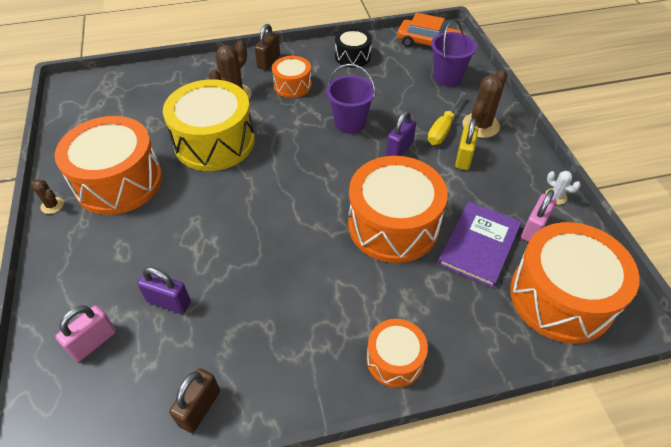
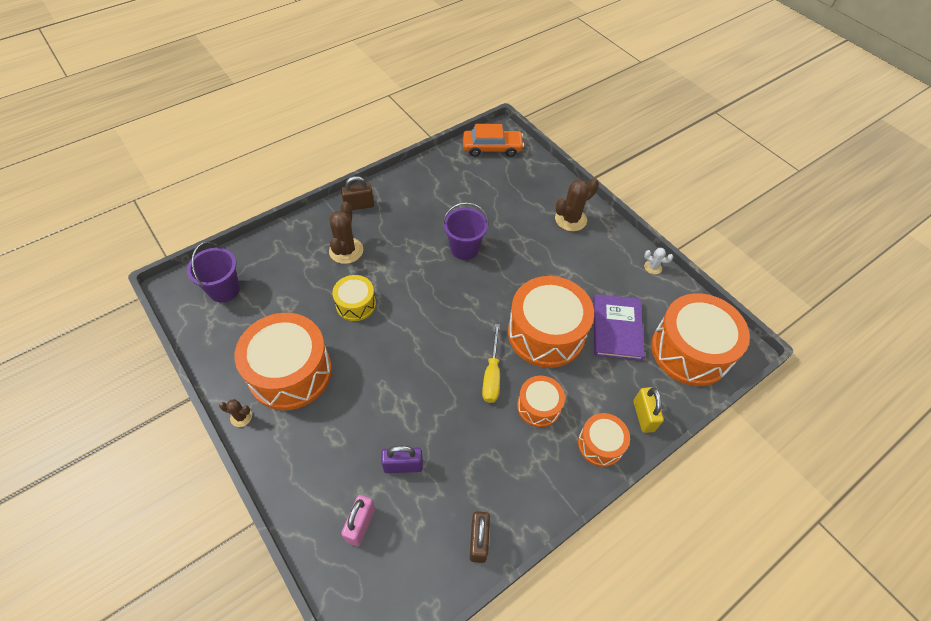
camera: 25 degrees left, 5 degrees up
yellow drum [163,79,255,171] -> yellow drum [332,275,376,321], size x0.52
brown padlock [255,24,280,70] -> brown padlock turned 75 degrees clockwise [341,176,374,210]
orange drum [272,56,312,98] -> orange drum moved to [517,376,565,427]
black drum [335,28,372,67] -> none
purple padlock [386,111,416,156] -> none
yellow screwdriver [428,92,466,145] -> yellow screwdriver moved to [482,324,500,403]
purple bucket [431,19,477,86] -> purple bucket moved to [187,242,240,303]
yellow padlock [455,118,478,170] -> yellow padlock moved to [633,387,664,433]
brown cactus [462,70,507,138] -> brown cactus turned 45 degrees clockwise [555,178,599,231]
pink padlock [521,190,557,242] -> none

